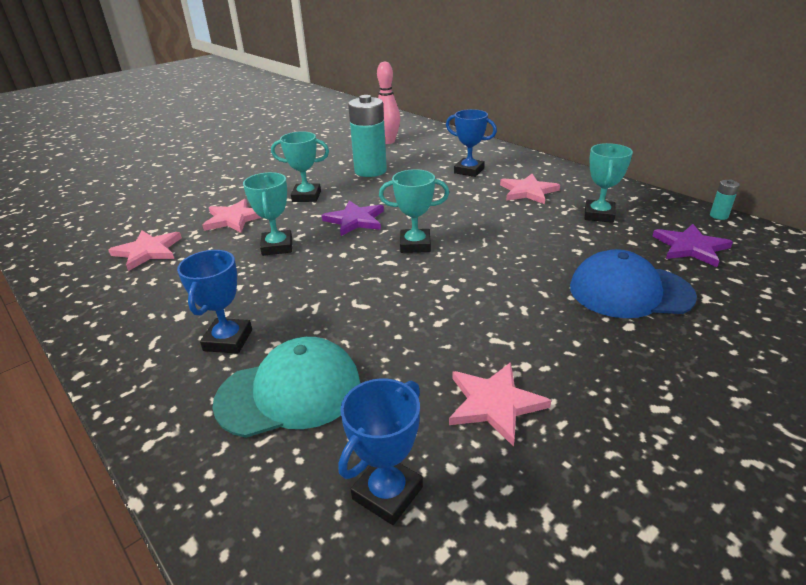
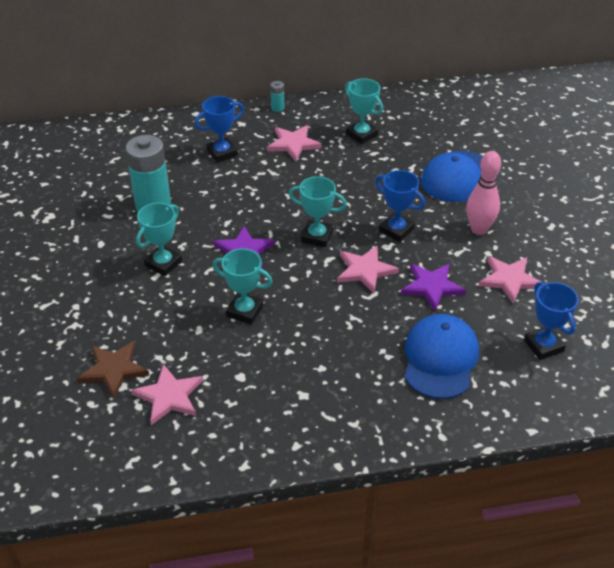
camera: 60 degrees left, 10 degrees up
blue trophy [177,250,252,354] -> blue trophy moved to [375,170,425,242]
pink star [202,199,262,233] -> pink star moved to [337,246,399,293]
turquoise cap [213,337,360,438] -> blue cap [404,314,479,399]
pink bowling pin [377,61,400,144] -> pink bowling pin moved to [466,151,501,235]
turquoise trophy [379,169,449,253] -> turquoise trophy turned 75 degrees clockwise [289,176,347,247]
purple star [653,224,733,267] -> purple star moved to [401,263,466,311]
turquoise battery [710,179,740,220] -> turquoise battery moved to [270,81,284,112]
none -> brown star [77,341,149,399]

